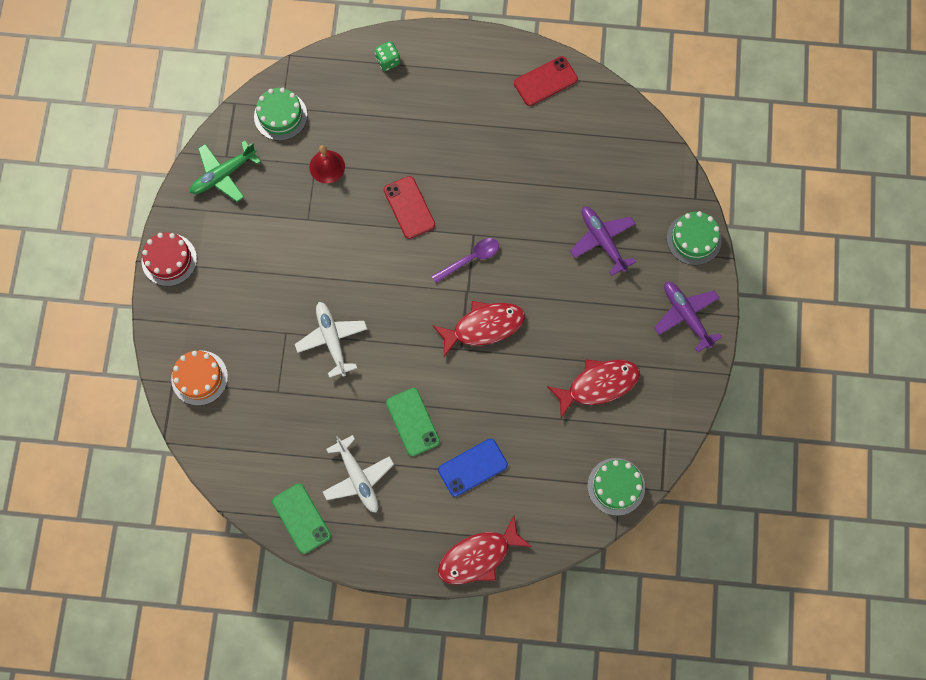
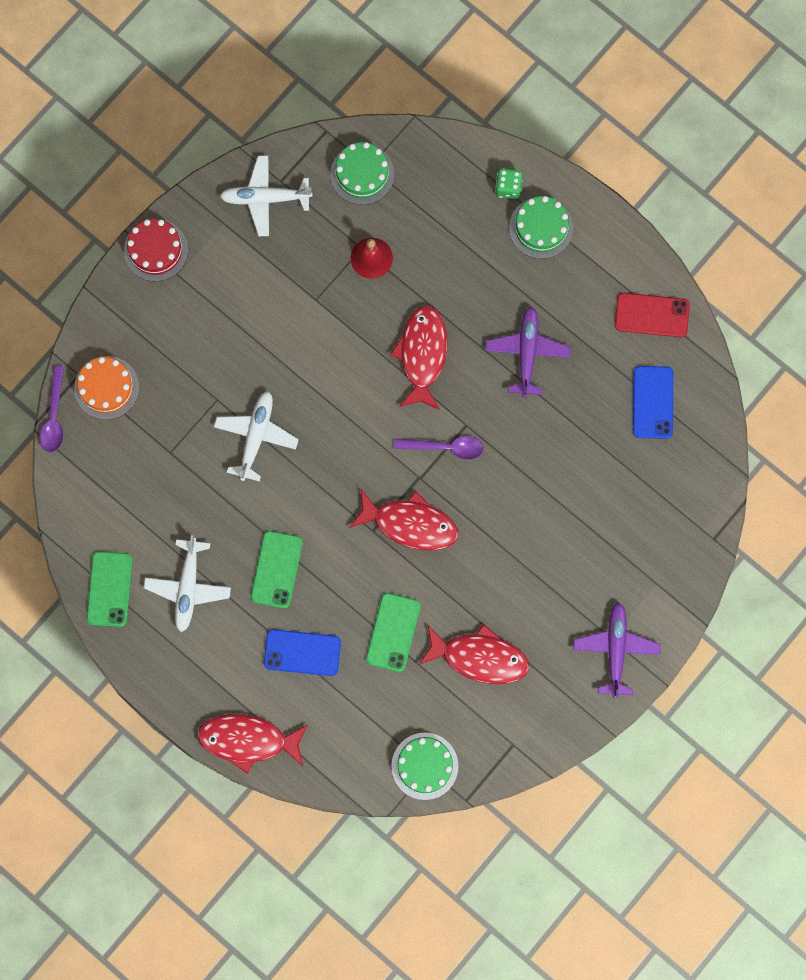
camera: 35 degrees right, 5 degrees up
green plane [190,141,261,202] -> white plane [220,155,312,236]
red phone [384,176,435,239] -> red fish [390,305,447,410]
purple plane [570,207,636,276] -> purple plane moved to [485,306,571,398]
green cake [667,211,722,265] -> green cake moved to [509,196,573,259]
none -> purple spoon [39,366,64,452]
none -> green phone [366,593,421,672]
none -> blue phone [633,366,673,439]

